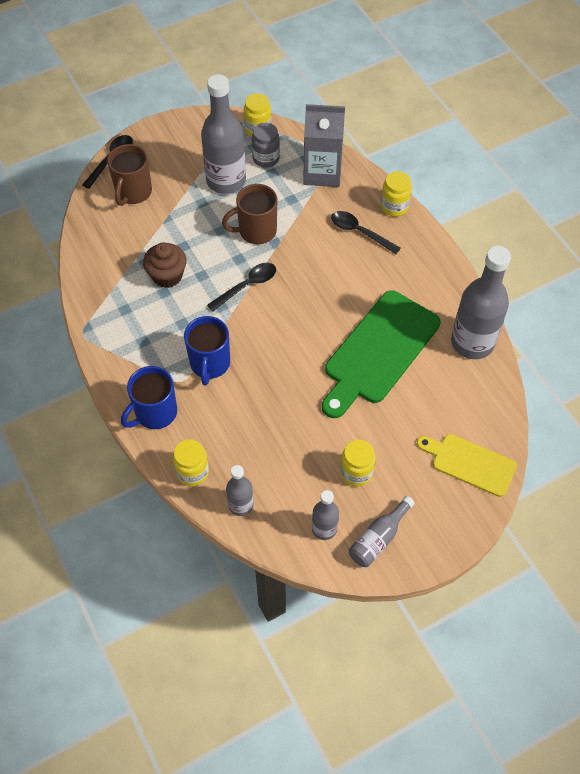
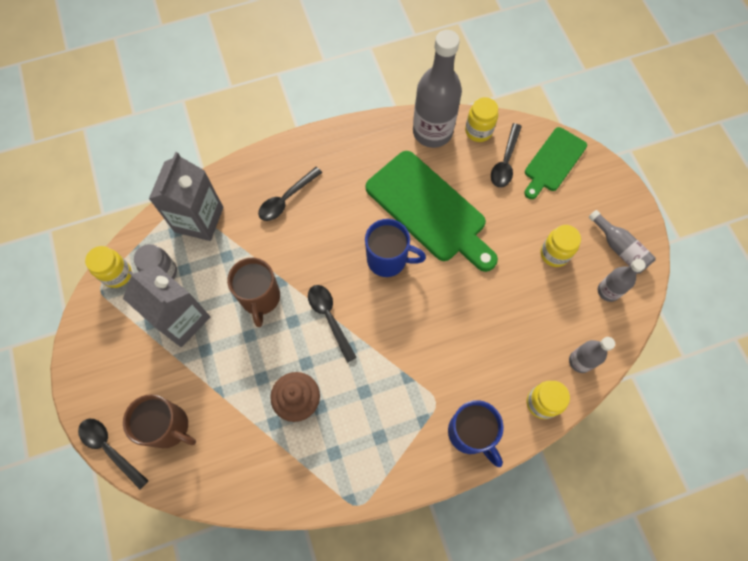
camera: 80 degrees left, 10 degrees up
blue mug [184,316,230,385] -> blue mug moved to [365,219,426,277]
grey bottle [201,74,246,194] -> grey carton [123,265,210,347]
yellow jar [381,171,412,217] -> yellow jar moved to [465,97,498,142]
yellow cutting board [417,434,517,497] -> green cutting board [524,127,587,199]
none -> black spoon [491,123,522,187]

